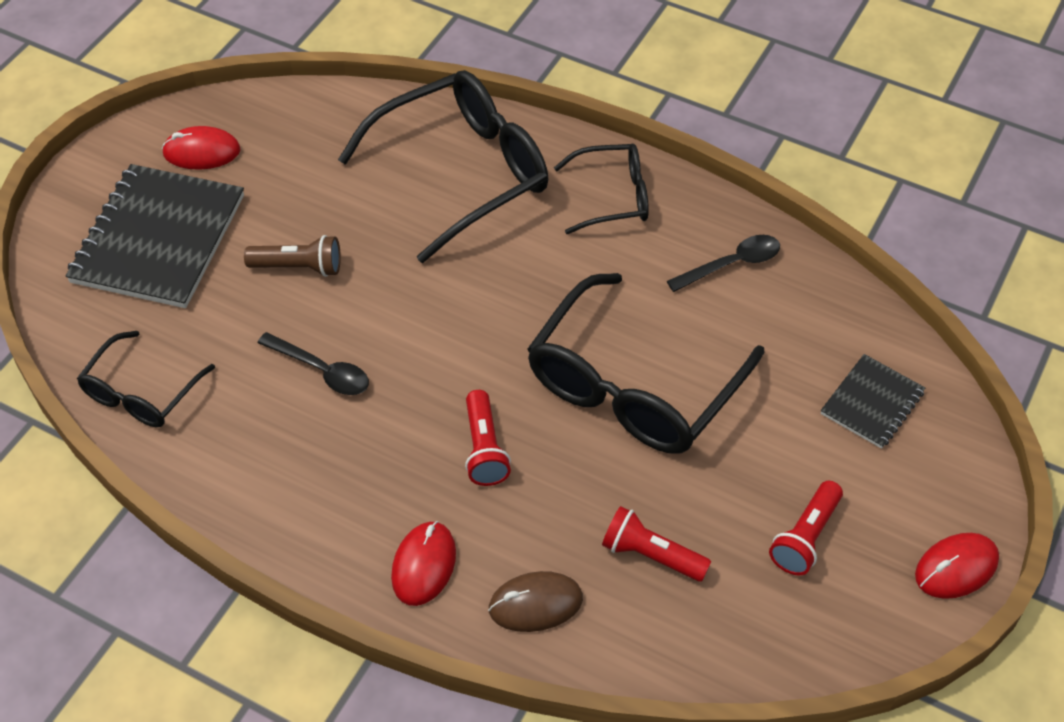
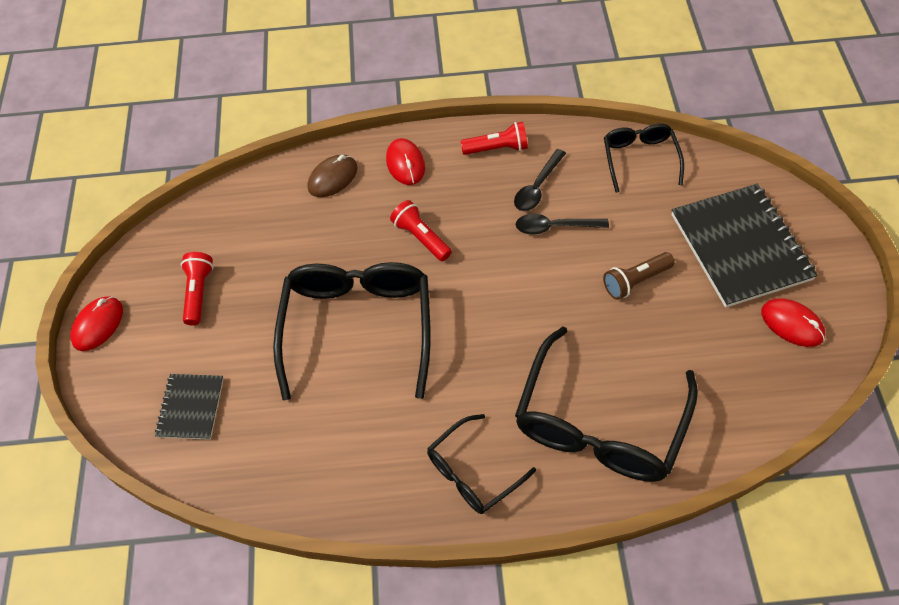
camera: 150 degrees right, 5 degrees up
red mouse [162,126,241,170] -> red mouse turned 75 degrees clockwise [761,298,825,347]
red flashlight [602,506,711,582] -> red flashlight moved to [461,122,528,155]
black spoon [667,235,780,292] -> black spoon moved to [514,149,566,211]

